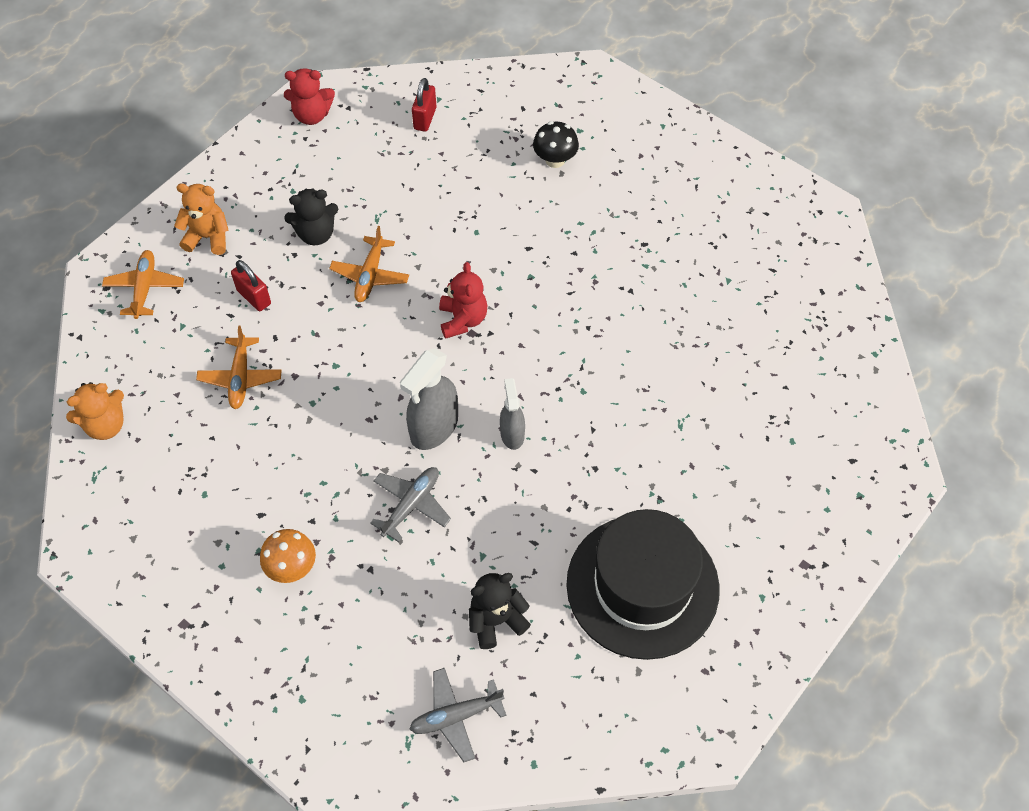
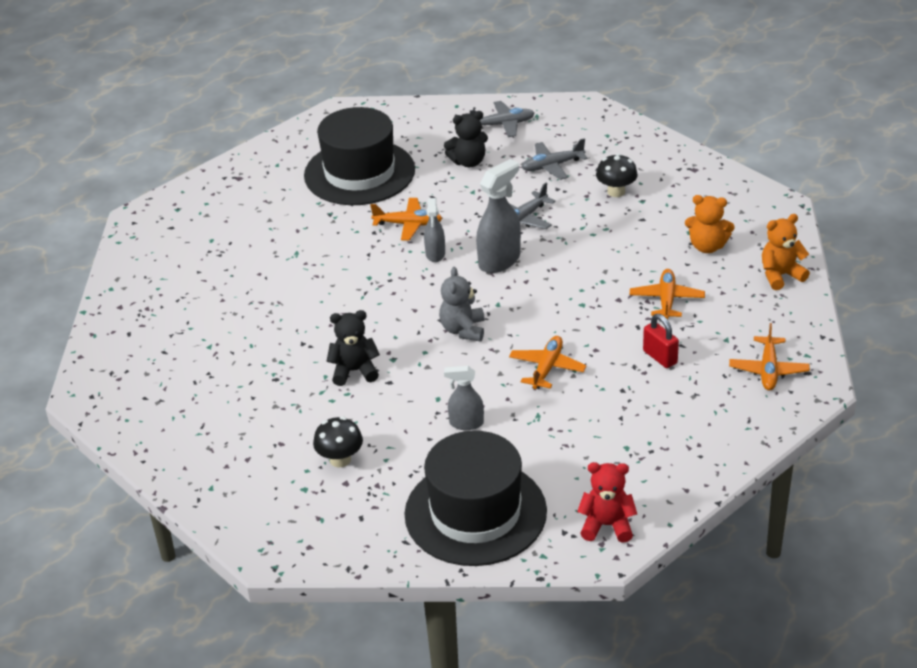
camera: 170 degrees left, 20 degrees down
orange teddy bear [174,184,229,255] -> orange teddy bear moved to [685,195,735,253]
orange mushroom [260,529,316,583] -> black mushroom [596,153,638,197]
black teddy bear [284,188,338,245] -> black teddy bear moved to [327,310,380,386]
red padlock [412,78,436,132] -> black hat [404,431,547,566]
red teddy bear [439,262,487,339] -> grey teddy bear [439,267,485,341]
none -> orange plane [370,198,443,241]
none -> grey spray bottle [444,366,484,430]
none -> grey plane [521,138,588,180]

